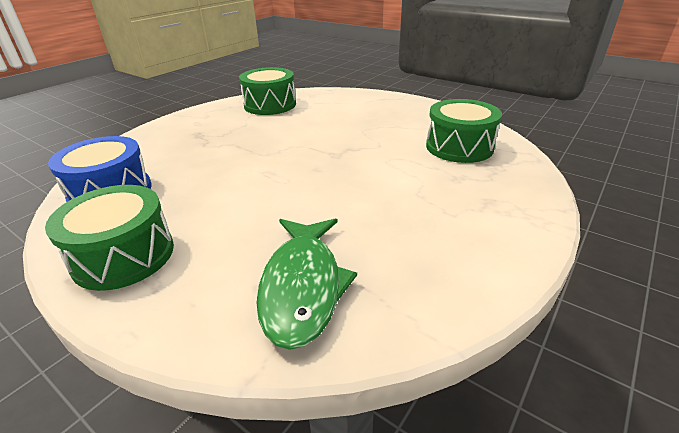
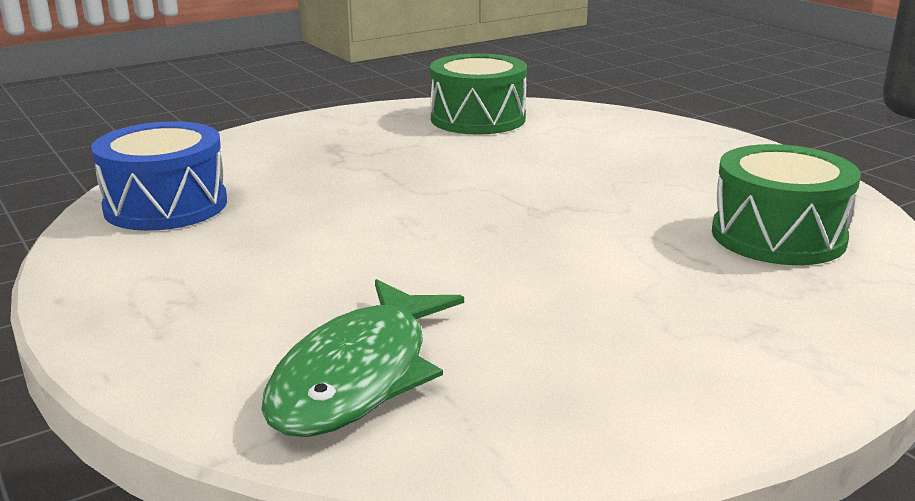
camera: 20 degrees right, 10 degrees down
green drum [45,185,174,291] -> none

